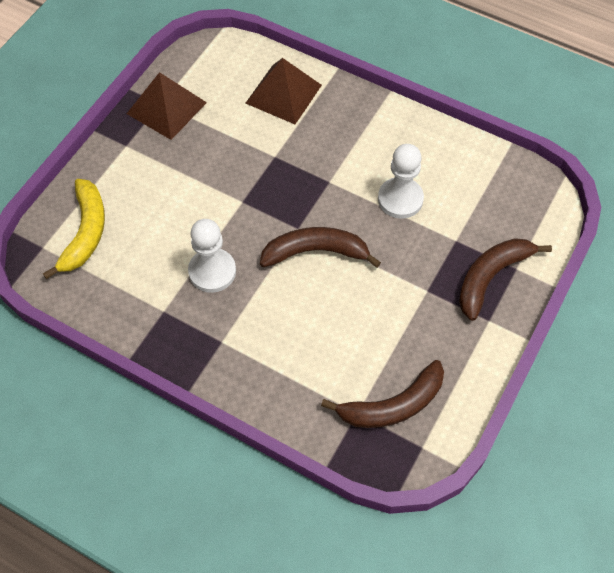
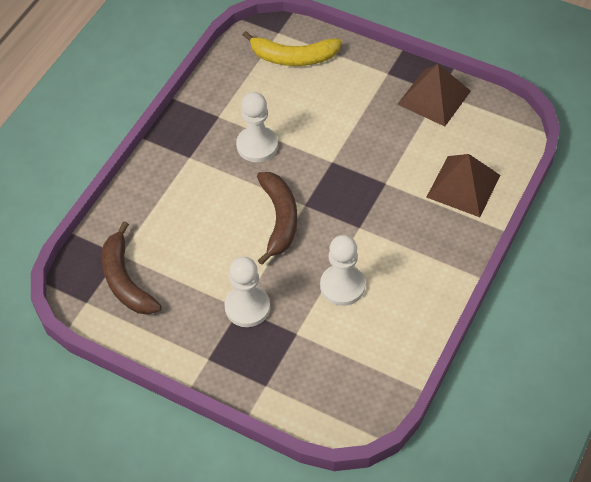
camera: 90 degrees right, 5 degrees down
brown banana [459,238,552,321] -> none
none -> white pawn [225,257,270,327]

